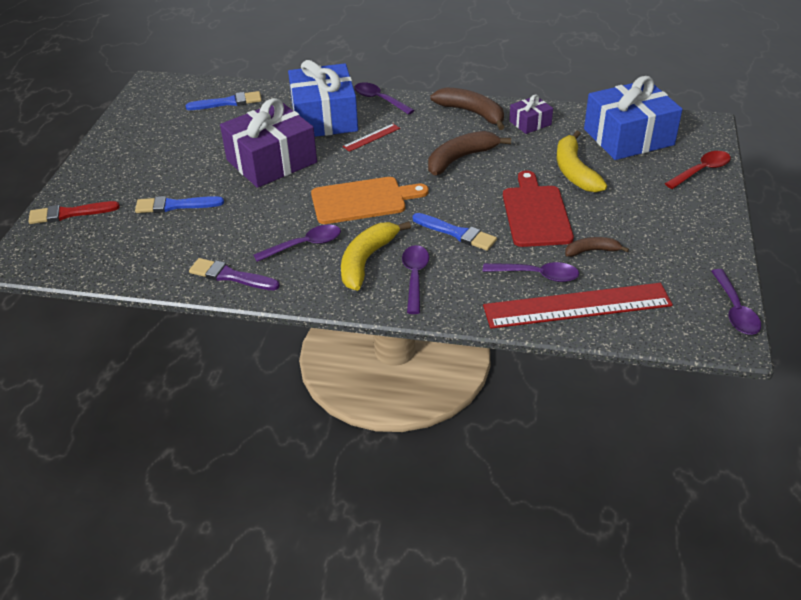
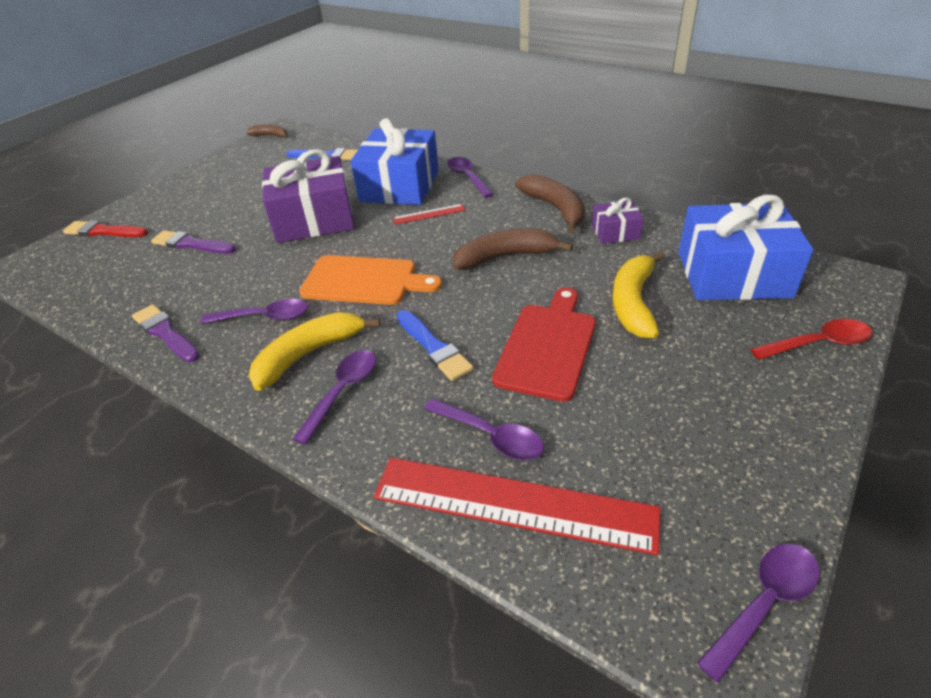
camera: 25 degrees right, 0 degrees up
blue brush [135,196,224,213] -> purple brush [151,230,236,254]
brown banana [565,237,629,257] -> brown banana moved to [246,124,288,138]
purple spoon [711,269,761,335] -> purple spoon turned 150 degrees counterclockwise [697,544,820,683]

